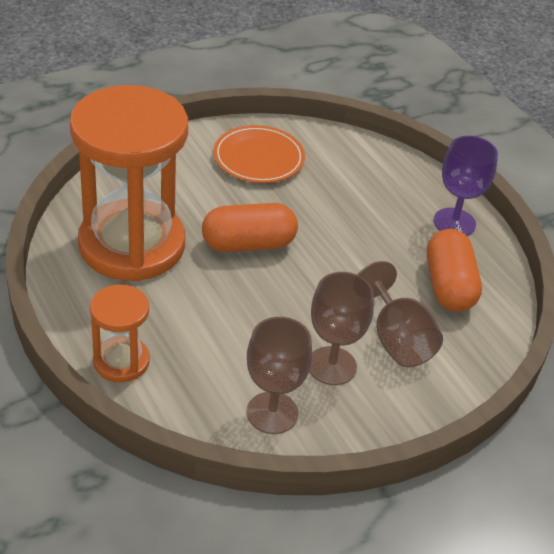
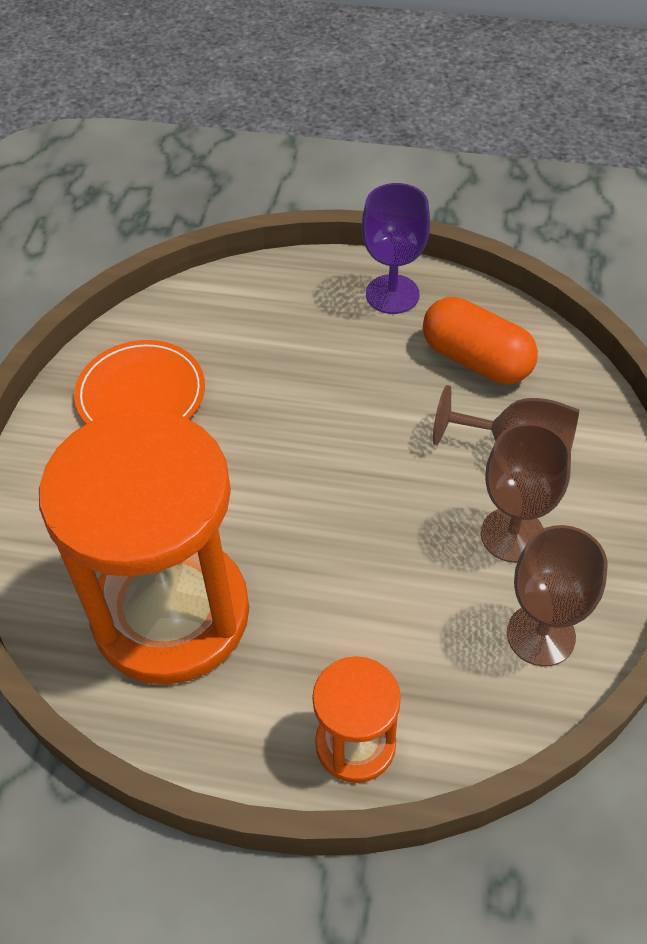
camera: 45 degrees left, 10 degrees up
orange capsule [202,203,298,252] -> none

